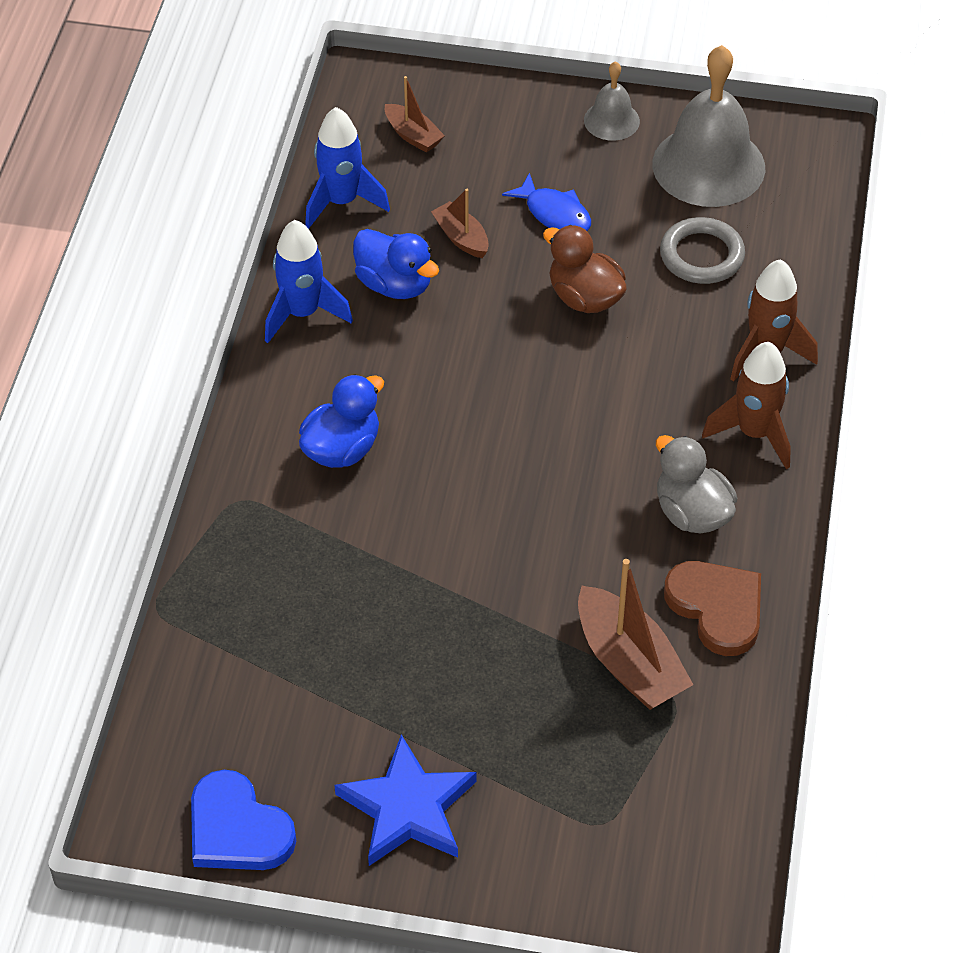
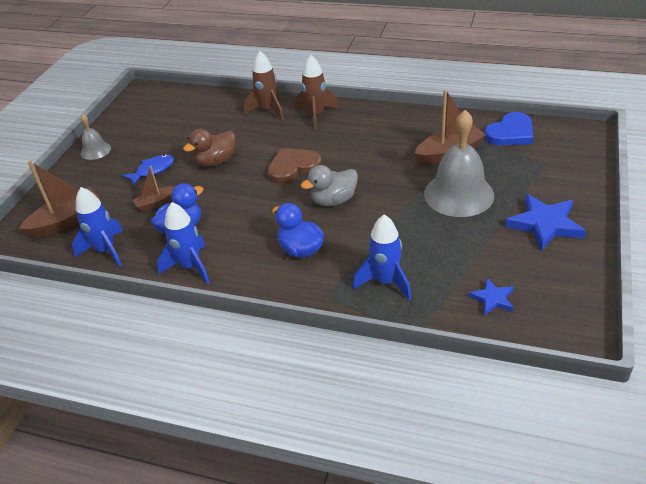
camera: 80 degrees left, 10 degrees down
blue heart [191,770,296,870] -> blue heart moved to [484,112,533,146]
brown boat [385,76,445,153] -> brown boat [19,161,100,238], size x1.77
grey bell [653,45,765,207] -> grey bell moved to [424,110,494,217]
grey duck [656,435,737,533] -> grey duck moved to [301,165,358,206]
grey ring [660,217,745,284] -> none
brown heart [664,561,761,656] -> brown heart moved to [268,148,322,184]
none -> blue rocket [353,215,411,300]
none -> blue star [469,278,514,315]

